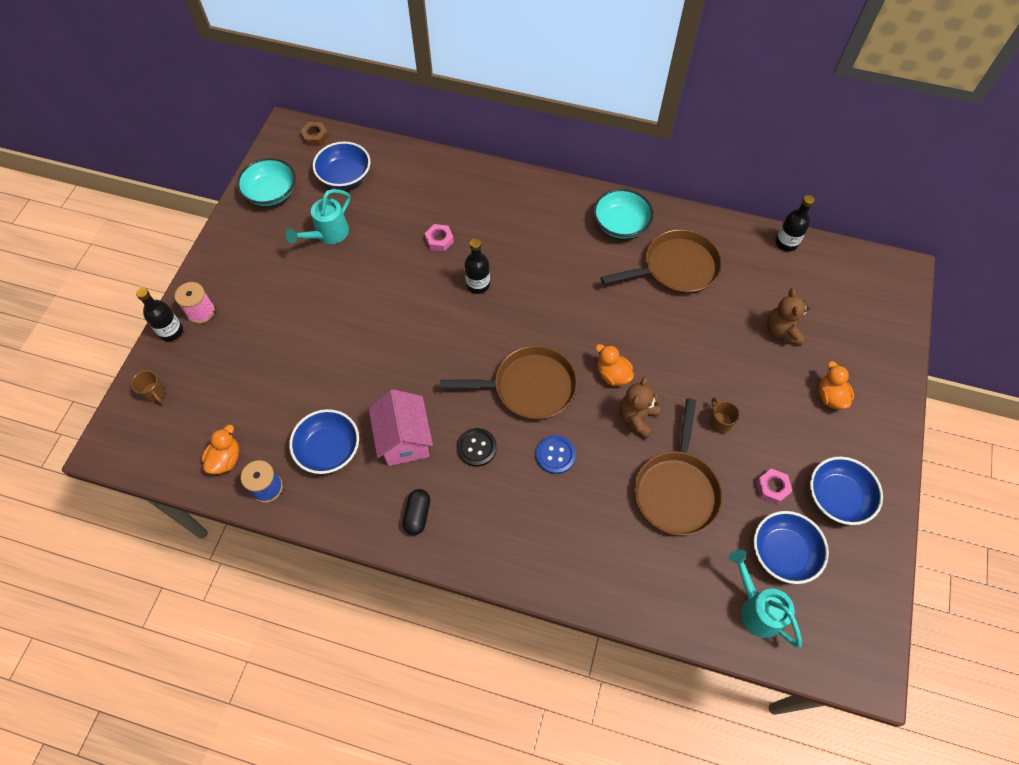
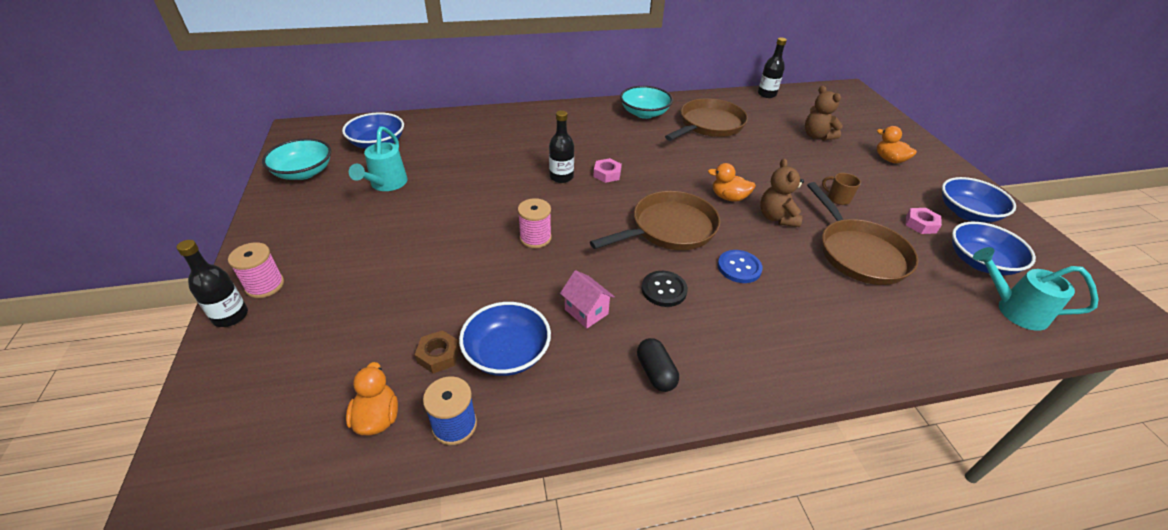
camera: 30 degrees left, 20 degrees down
brown mug [131,370,165,404] -> none
brown nut [300,122,329,146] -> brown nut moved to [415,330,460,373]
pink house [369,389,433,466] -> pink house [560,270,615,329], size x0.59
pink nut [424,224,454,252] -> pink nut moved to [593,158,622,183]
none -> pink spool [518,198,552,248]

